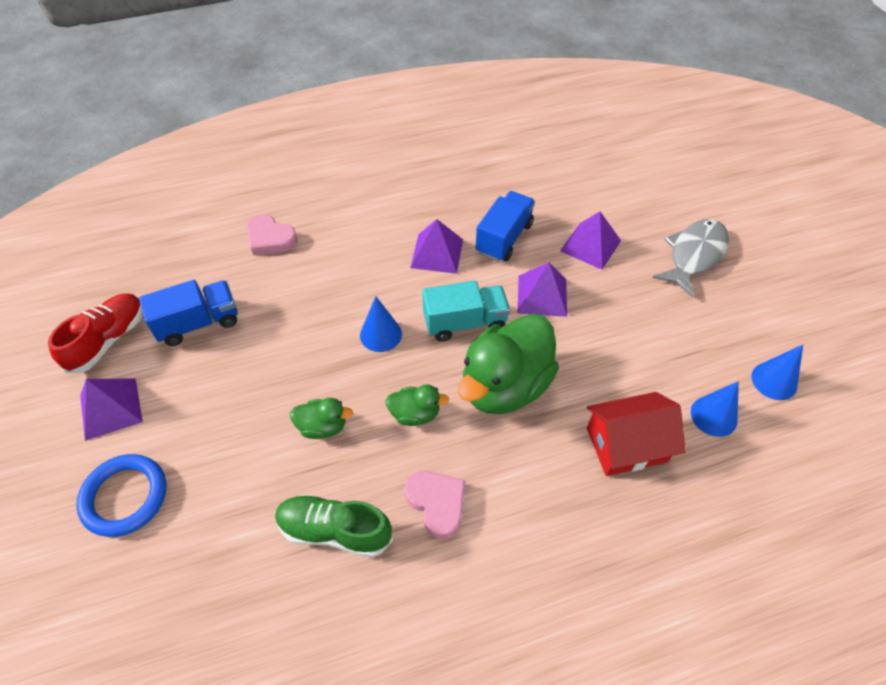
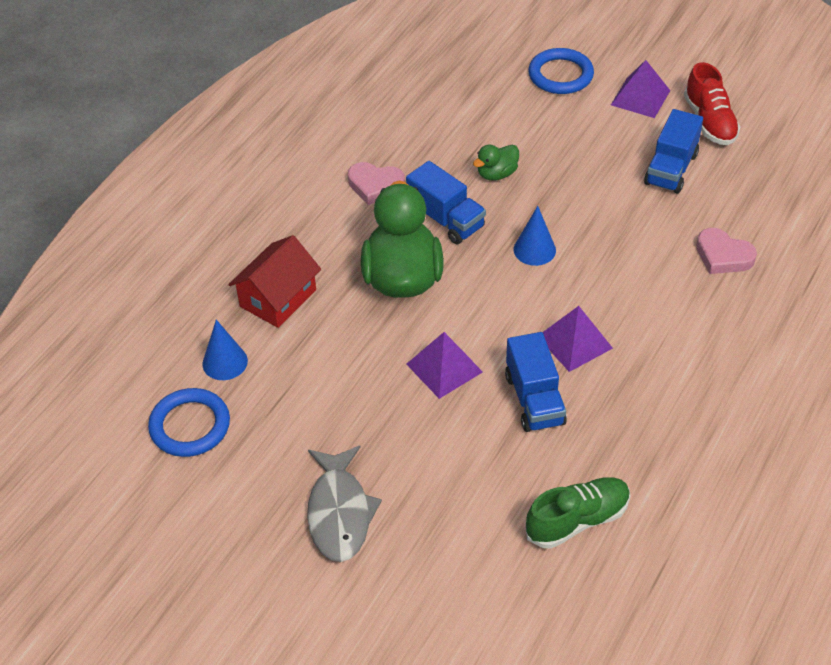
camera: 140 degrees right, 5 degrees down
pink heart [247,214,297,255] -> pink heart turned 135 degrees counterclockwise [696,228,757,274]
green shoe [275,495,393,558] -> green shoe moved to [526,477,631,549]
green duck [385,384,449,426] -> blue truck [406,161,486,244]
turquoise truck [422,280,510,342] -> none
purple pyramid [560,211,621,270] -> none
blue cone [751,345,803,400] -> blue ring [148,388,230,457]

